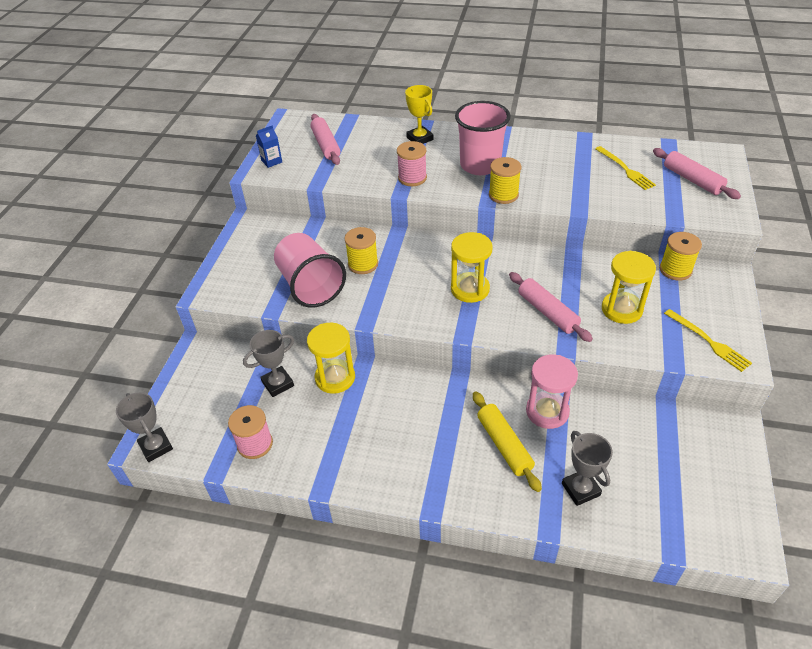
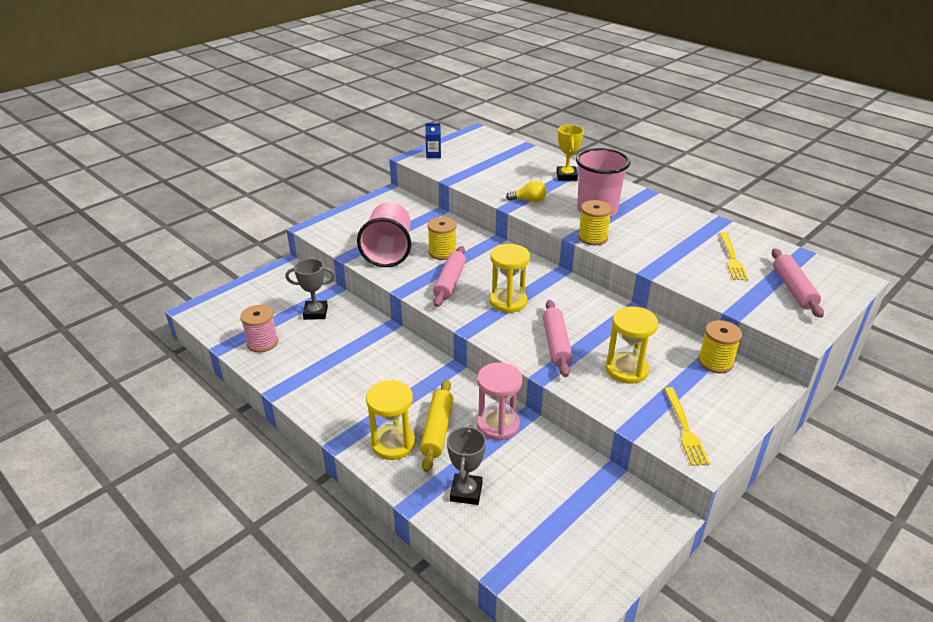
camera: 30 degrees right, 10 degrees down
grey trophy [116,392,173,462] -> none
yellow hourglass [307,323,355,394] -> yellow hourglass moved to [366,380,415,460]
pink rolling pin [310,114,340,165] -> pink rolling pin moved to [433,246,466,307]
pink spool [397,141,427,186] -> yellow light bulb [506,180,546,202]

